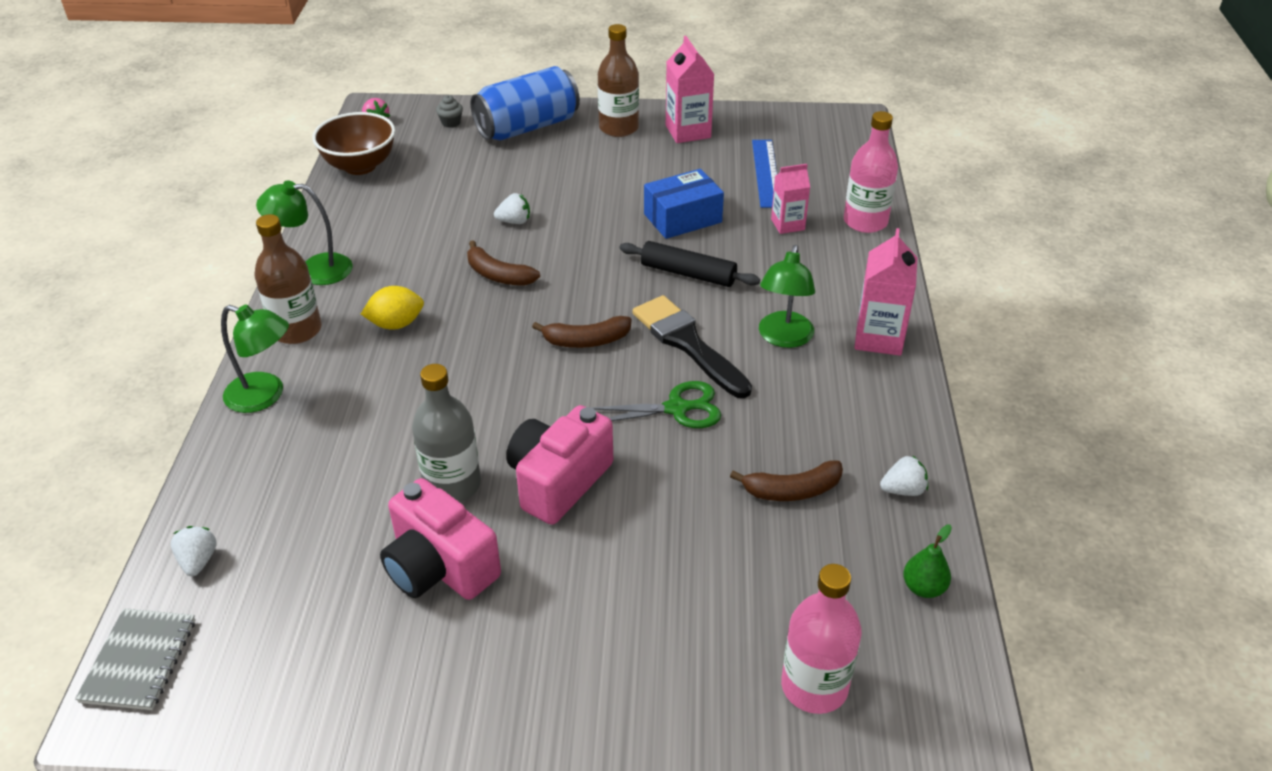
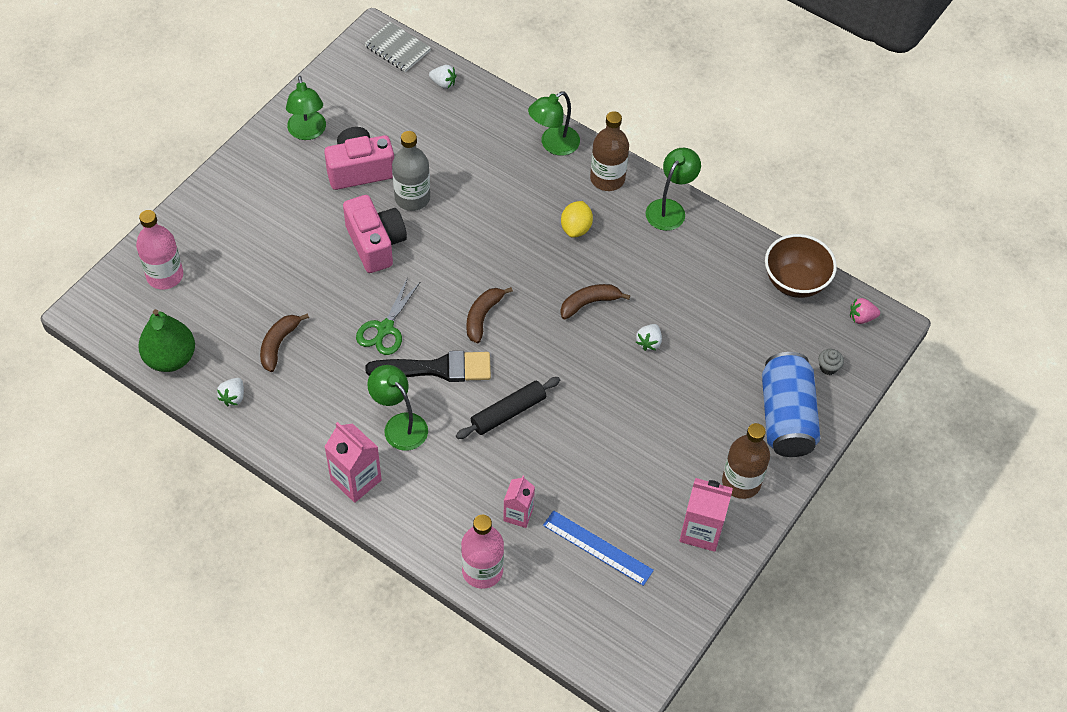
camera: 120 degrees right, 15 degrees up
blue box [644,169,724,239] -> none
green pear [903,525,952,598] -> green pear [138,309,195,372], size x1.94
none -> green lamp [286,76,326,140]

